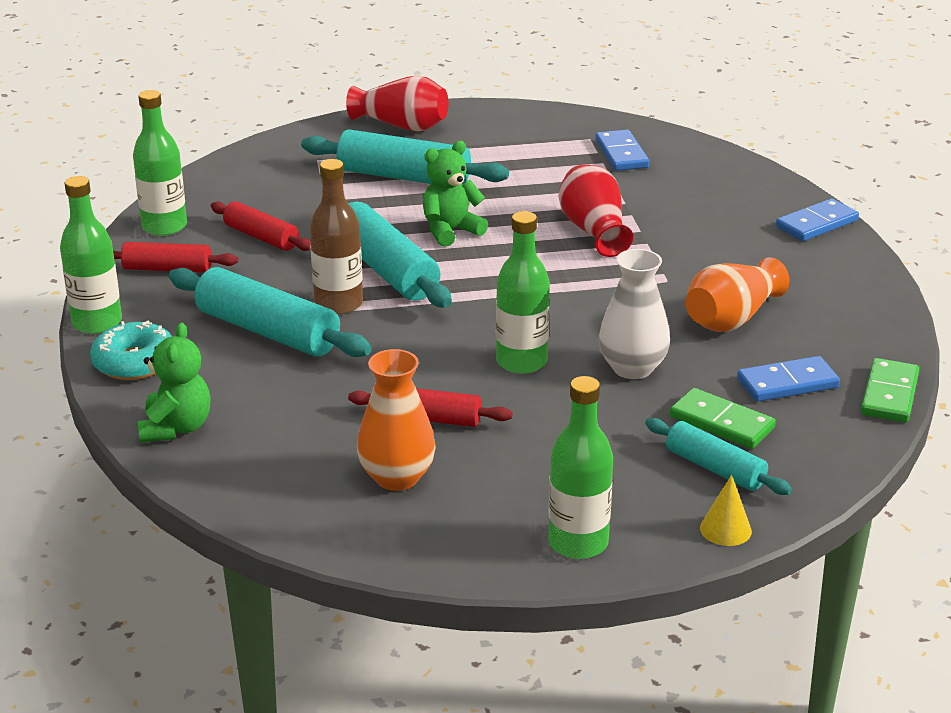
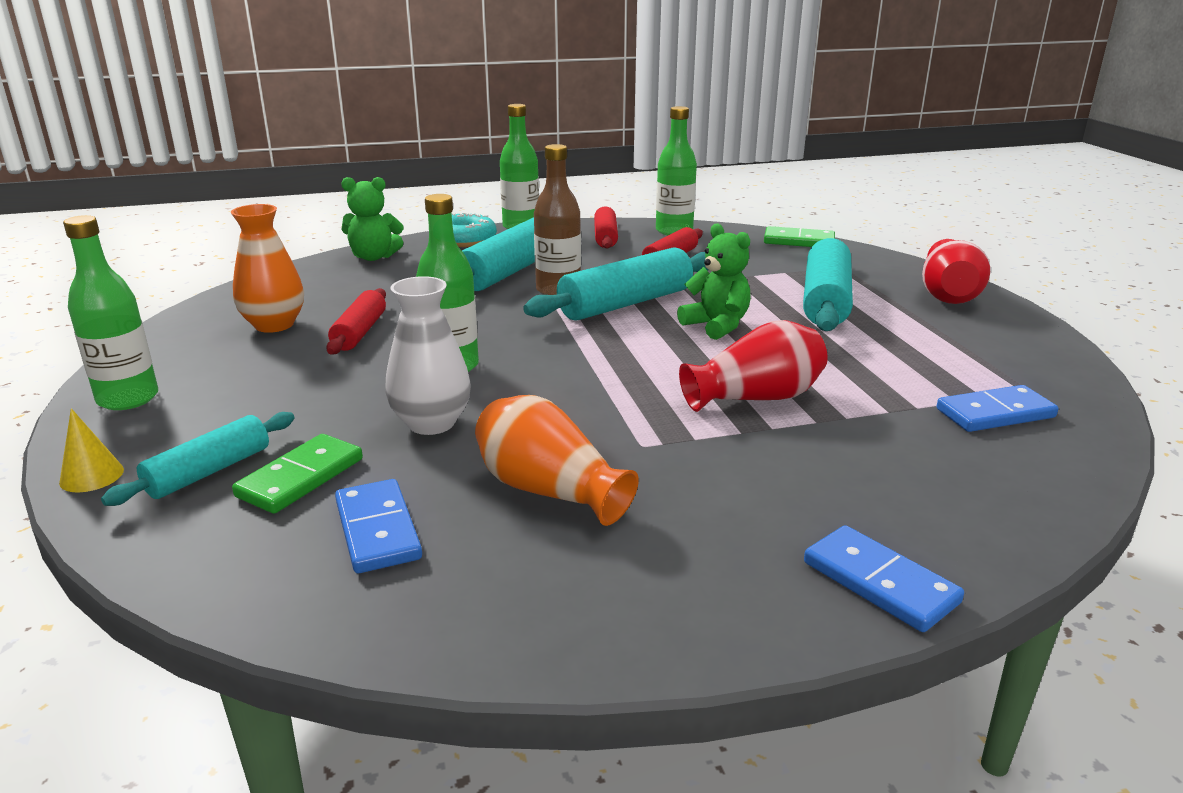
camera: 85 degrees right, 5 degrees down
green domino [861,358,919,423] -> green domino moved to [764,226,835,247]

